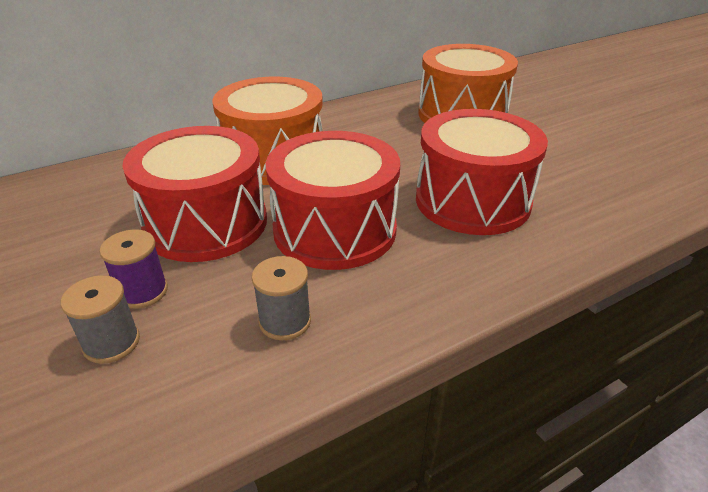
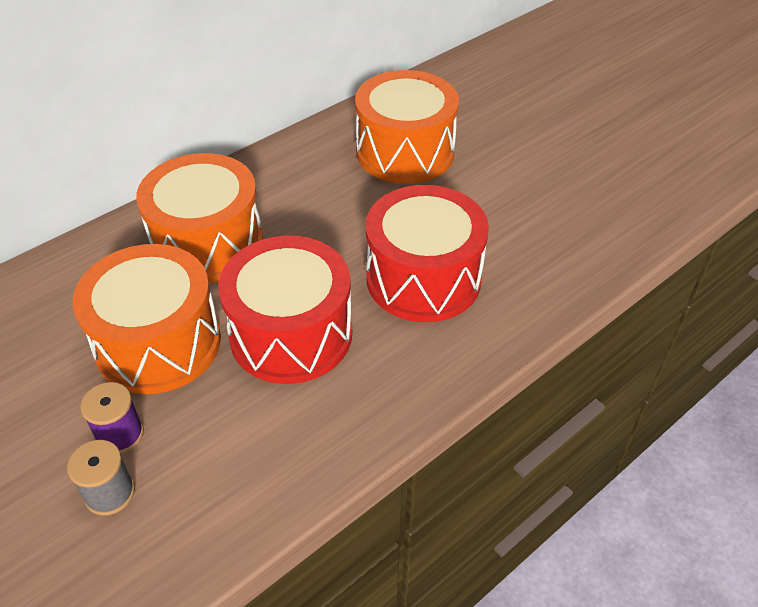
camera: 10 degrees left, 10 degrees up
red drum [123,126,267,262] -> orange drum [73,244,221,394]
grey spool [252,256,311,341] -> none

